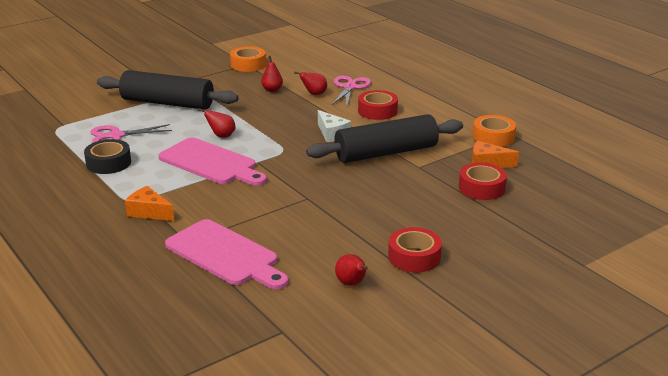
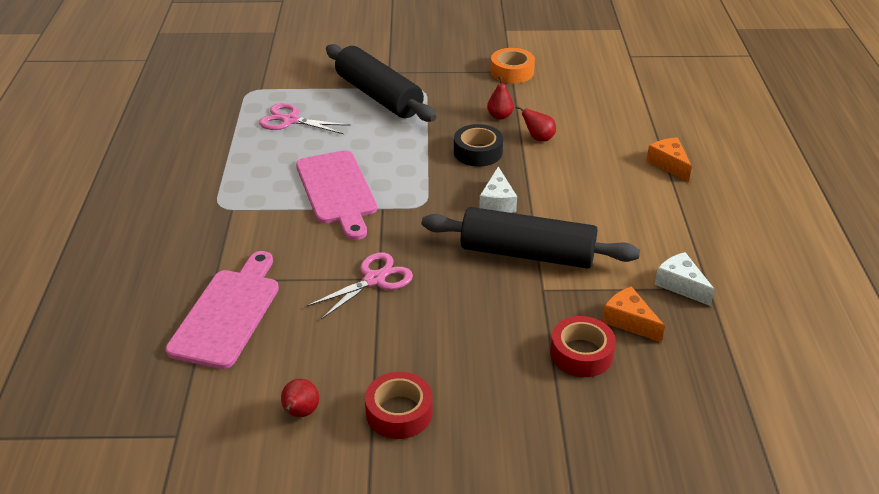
camera: 35 degrees right, 10 degrees up
black tape [84,139,131,174] -> black tape moved to [454,124,503,166]
orange cheese [125,186,174,221] -> orange cheese moved to [646,137,692,182]
pink cutting board [165,219,288,289] -> pink cutting board turned 150 degrees counterclockwise [166,251,279,369]
red pear [198,108,236,138] -> none
pink scissors [332,76,371,105] -> pink scissors moved to [307,252,413,320]
red tape [358,90,398,120] -> none
orange tape [473,115,516,147] -> white cheese [655,252,715,306]

